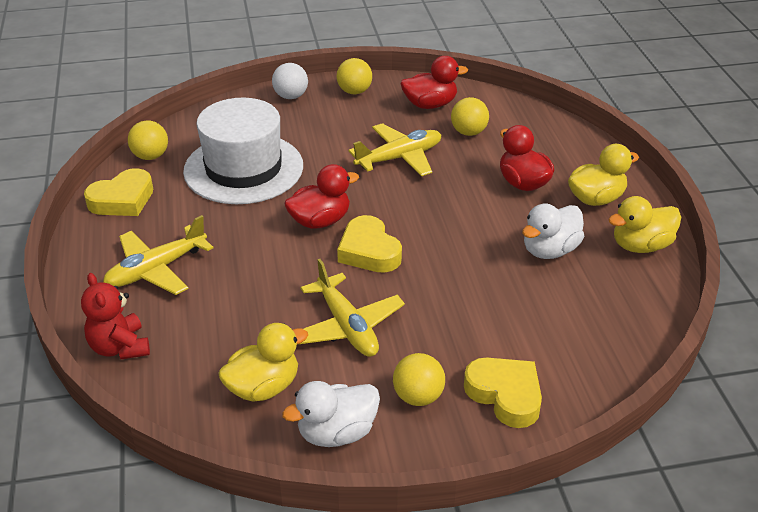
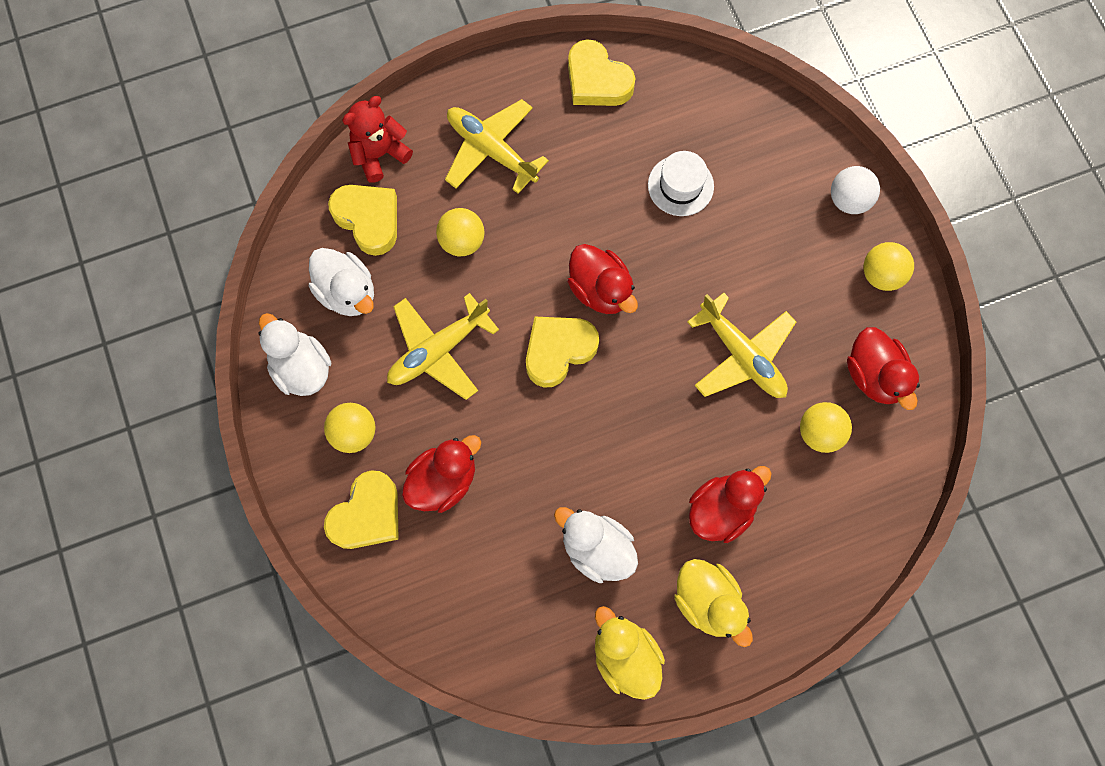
camera: 80 degrees right, 35 degrees up
yellow ball [128,120,168,160] -> yellow ball moved to [436,208,485,256]
white hat [183,98,303,204] -> white hat [648,151,714,216], size x0.47
yellow duck [218,323,308,402] -> white duck [309,248,374,316]
none -> yellow heart [328,185,397,256]
none -> red duck [402,435,481,513]

